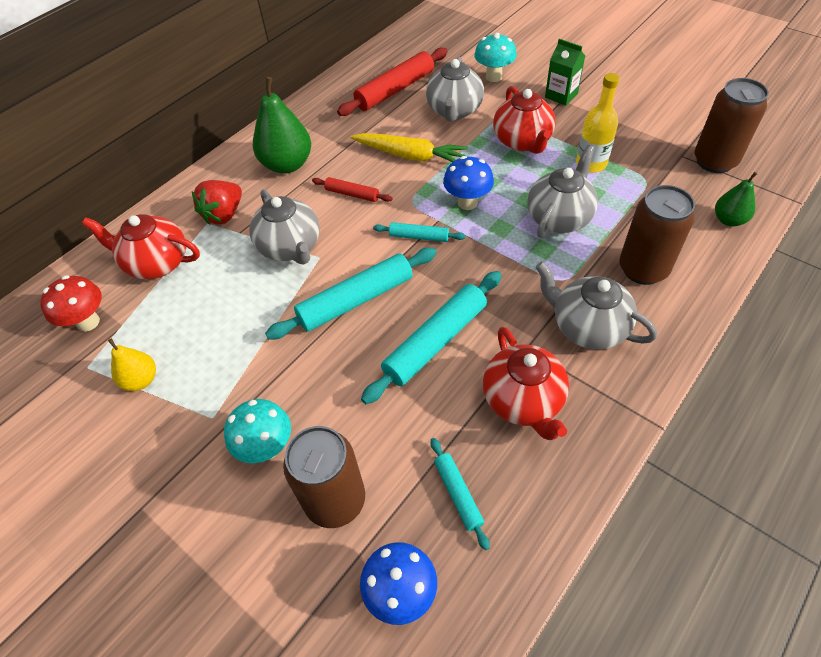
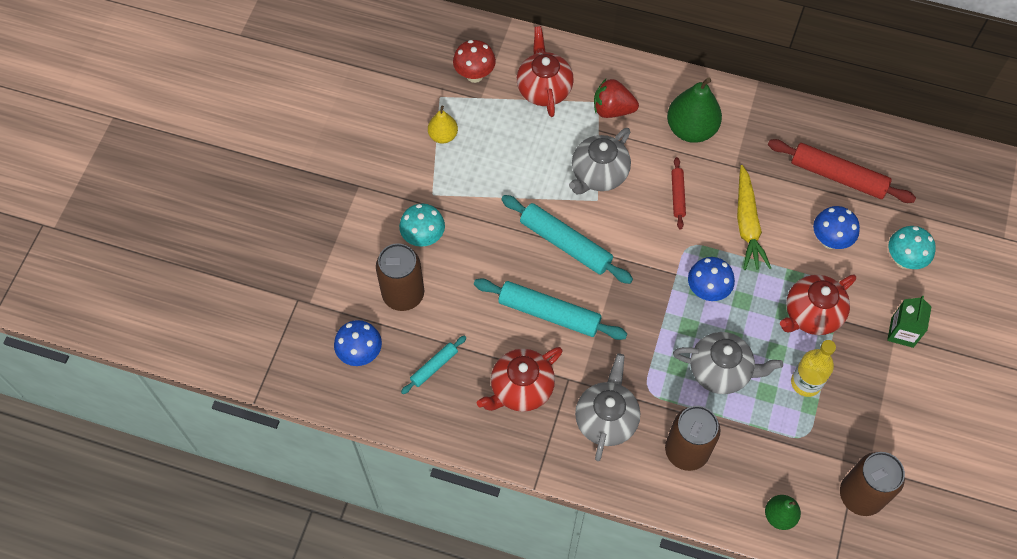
camera: 65 degrees right, 10 degrees up
turquoise rolling pin [373,222,466,242] -> none
grey teapot [426,57,484,122] -> blue mushroom [813,206,860,249]

